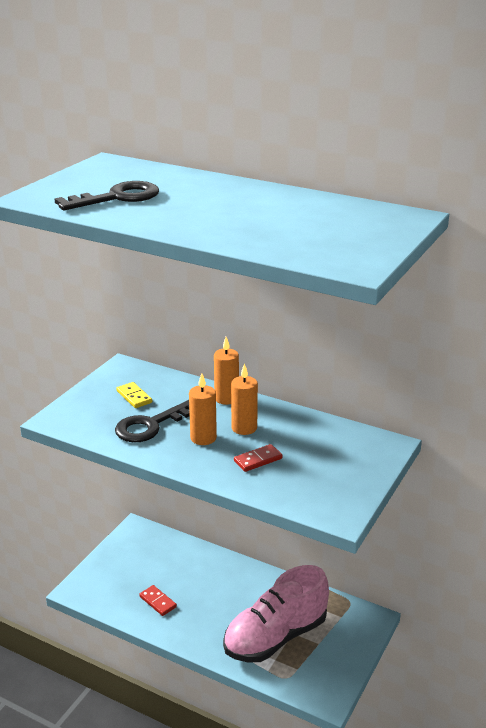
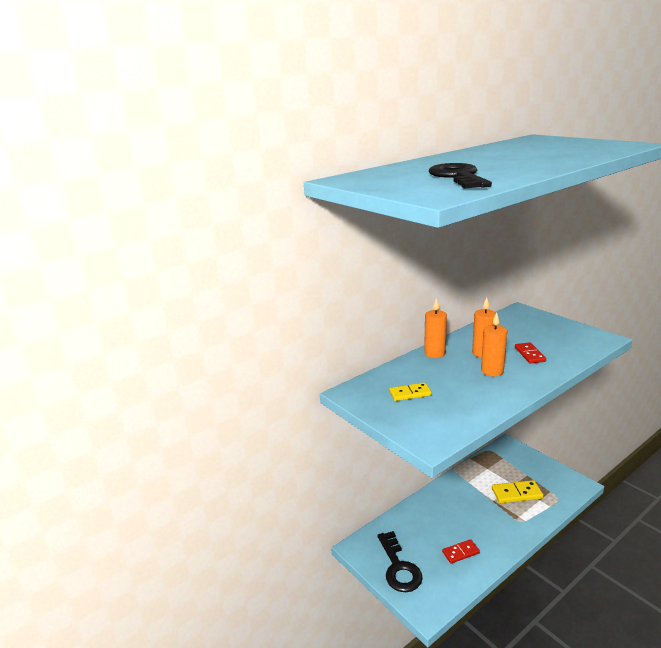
camera: 65 degrees left, 5 degrees down
black key [115,400,190,442] -> black key moved to [377,531,423,592]
pink shoe [223,565,329,662] -> yellow domino [492,480,543,503]

